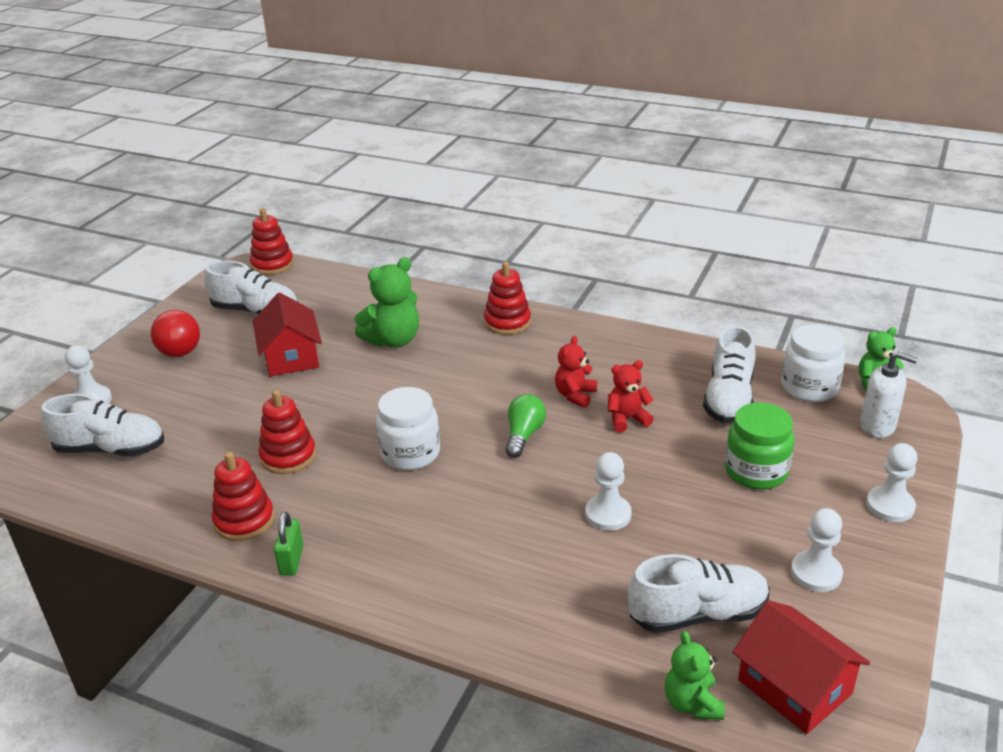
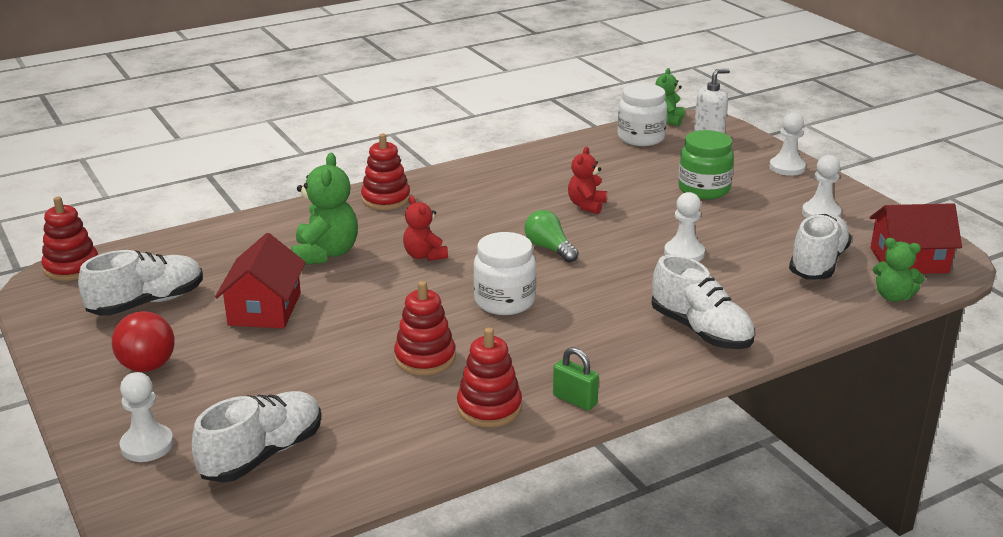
camera: 55 degrees left, 5 degrees down
red house [253,293,322,376] -> red house turned 75 degrees clockwise [215,233,306,328]
red teddy bear [555,336,597,408] -> red teddy bear moved to [403,196,448,261]
white shoe [703,326,756,423] -> white shoe moved to [652,255,755,349]

